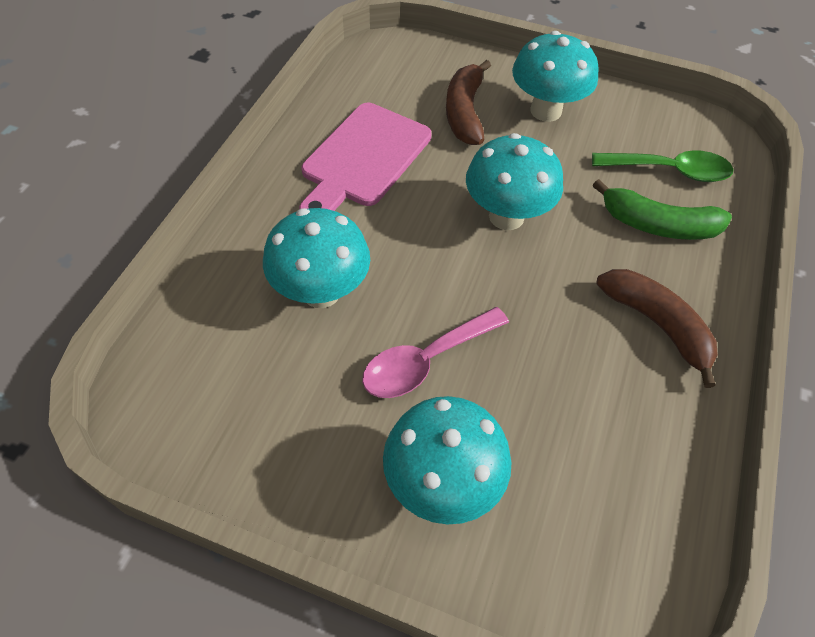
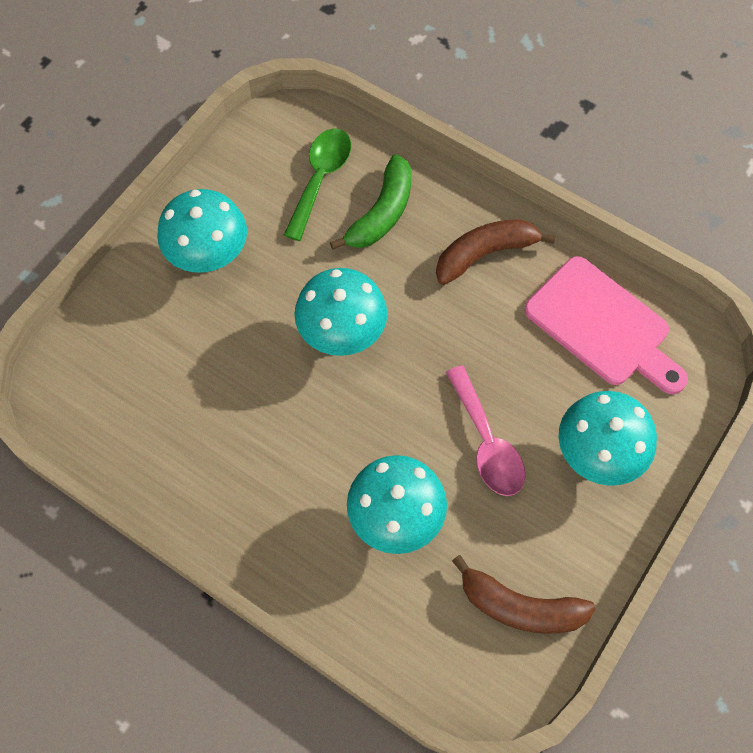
camera: 75 degrees left, 10 degrees up
pink cutting board [299,103,432,211] -> pink cutting board moved to [524,256,688,394]
brown banana [446,60,491,145] -> brown banana moved to [452,555,596,634]

